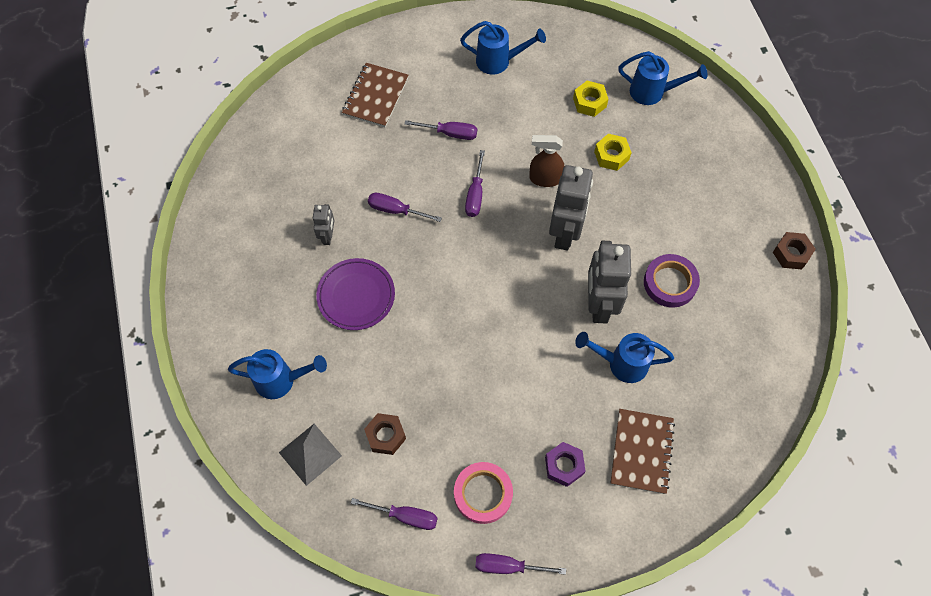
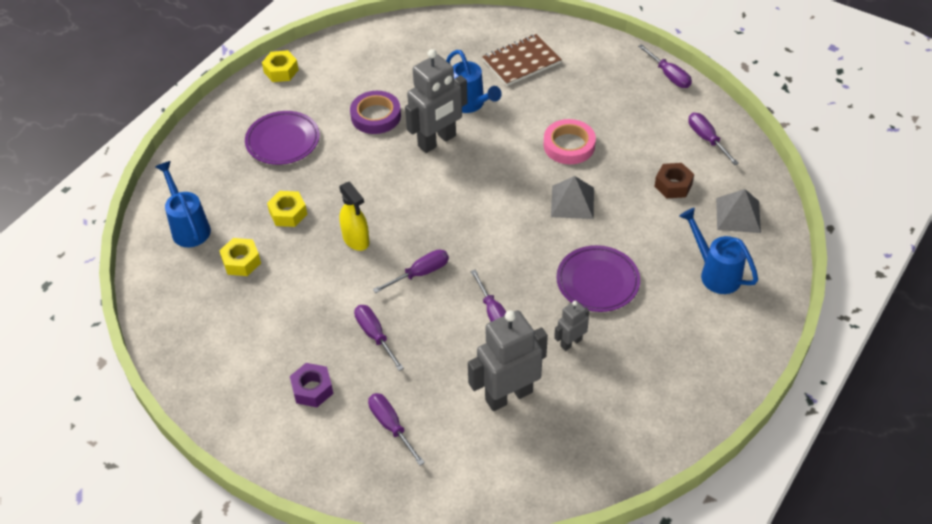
camera: 130 degrees left, 15 degrees down
brown notebook [342,63,409,127] -> purple screwdriver [368,393,425,466]
pink tape [454,462,513,524] -> pink tape moved to [543,119,596,164]
blue watering can [460,21,546,75] -> none
brown spray bottle [529,135,564,187] -> yellow spray bottle [339,181,369,251]
purple nut [545,442,585,487] -> purple nut moved to [290,363,333,407]
grey robot [549,165,593,251] -> grey robot moved to [468,310,548,411]
brown nut [773,232,816,269] -> yellow nut [262,50,299,82]
none -> purple plate [245,111,320,165]
none -> grey pyramid [551,176,594,219]

